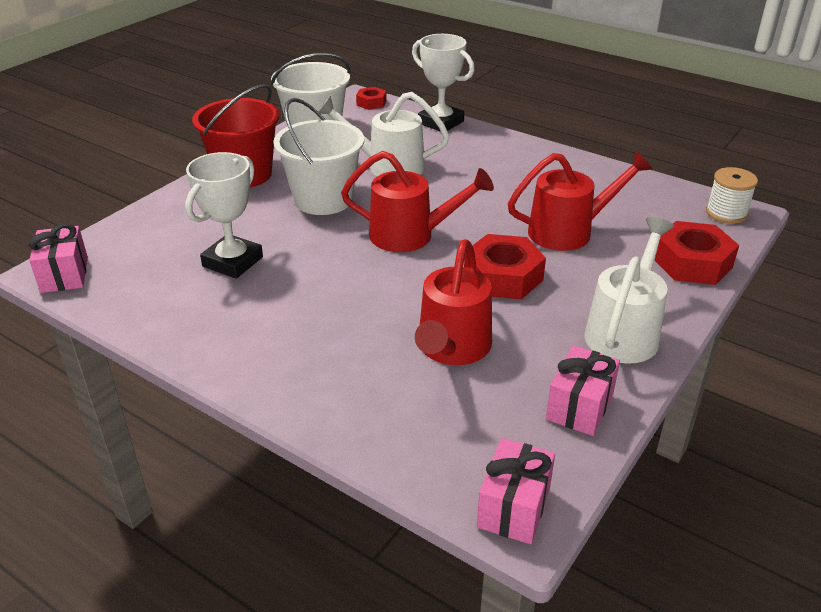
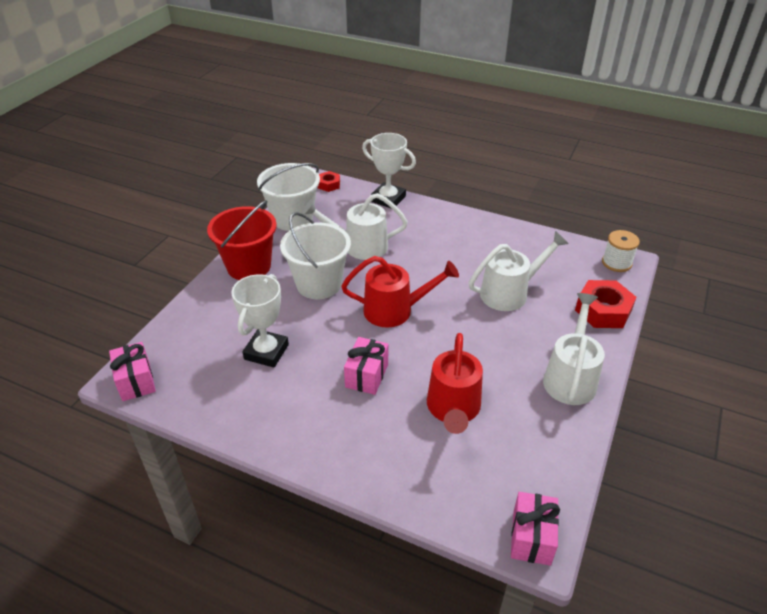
camera: 10 degrees left, 5 degrees up
red nut [464,234,546,300] -> none
red watering can [508,151,653,251] -> white watering can [469,231,569,311]
pink gift [546,345,620,436] -> pink gift moved to [344,337,388,395]

